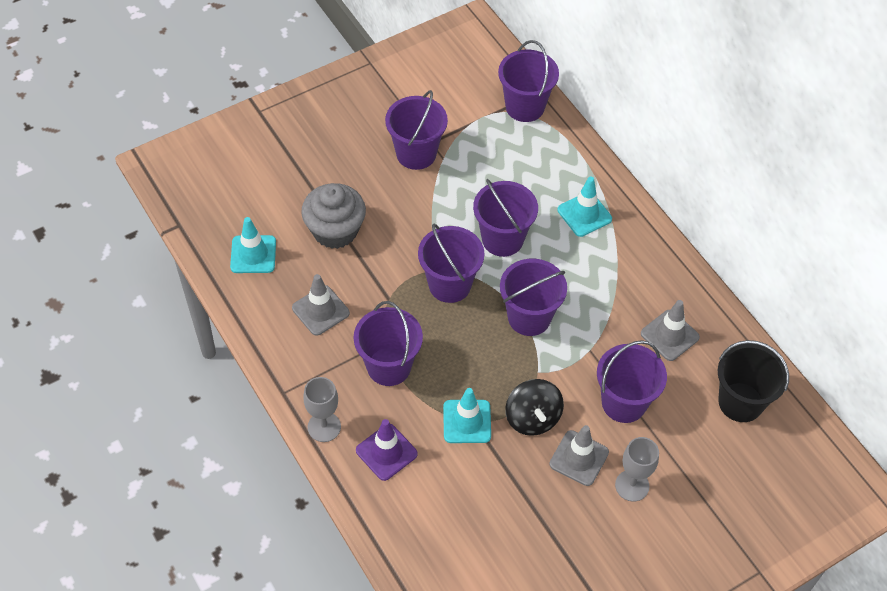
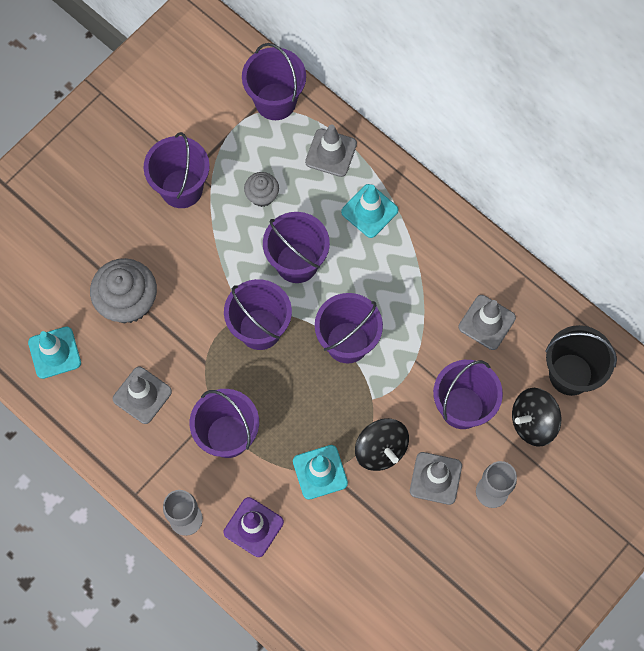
camera: 15 degrees left, 15 degrees up
none -> grey cupcake [244,172,279,207]
none -> grey traffic cone [305,124,357,177]
none -> black spinning top [512,388,561,447]

